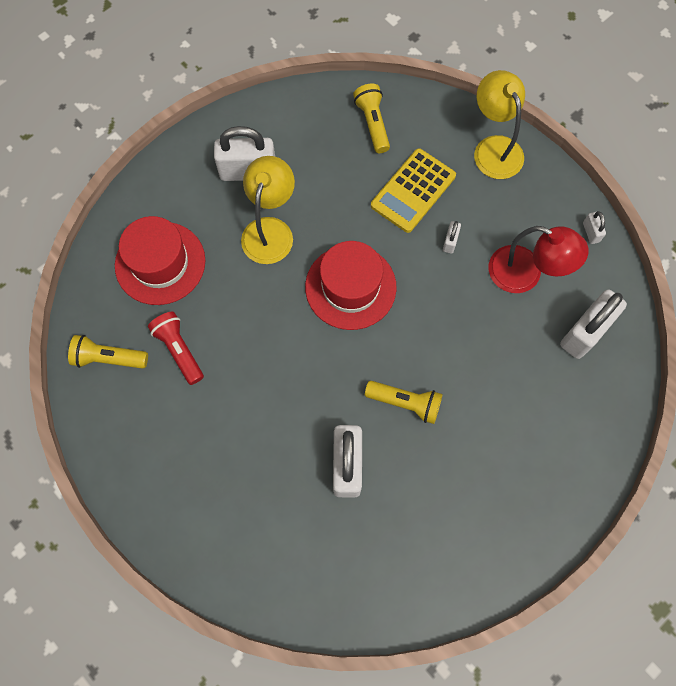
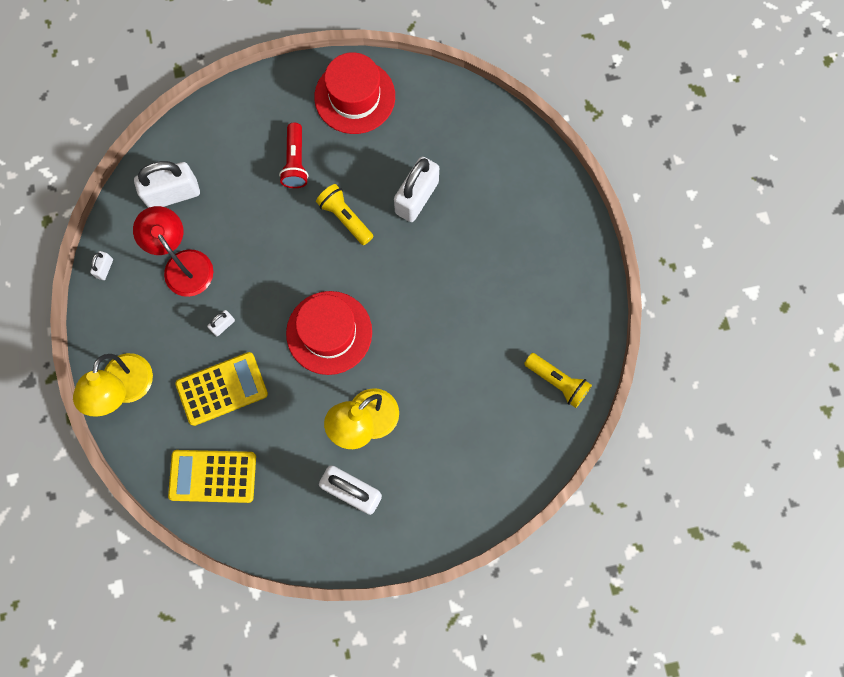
camera: 150 degrees left, 5 degrees up
red hat [115,216,206,305] -> red hat moved to [314,52,395,134]
red flashlight [148,312,204,385] -> red flashlight moved to [279,123,308,188]
yellow flashlight [353,84,390,153] -> yellow calculator [168,450,256,503]

